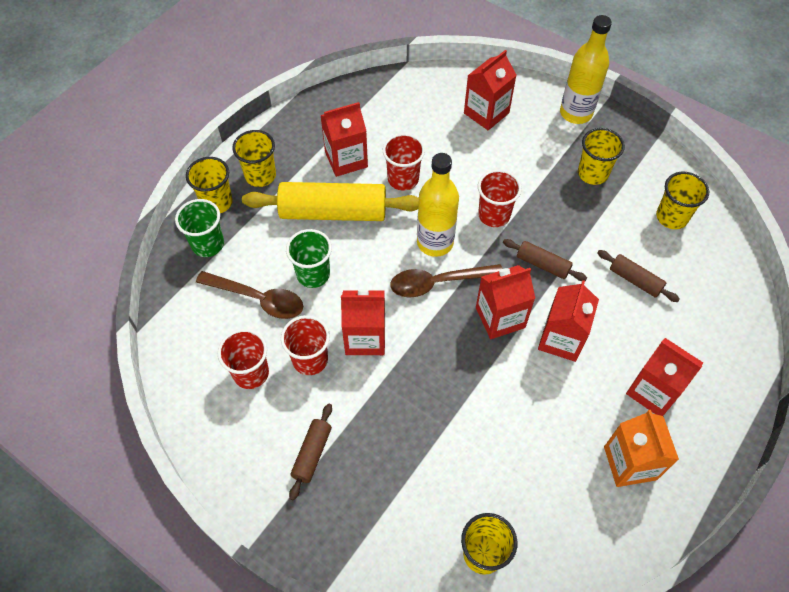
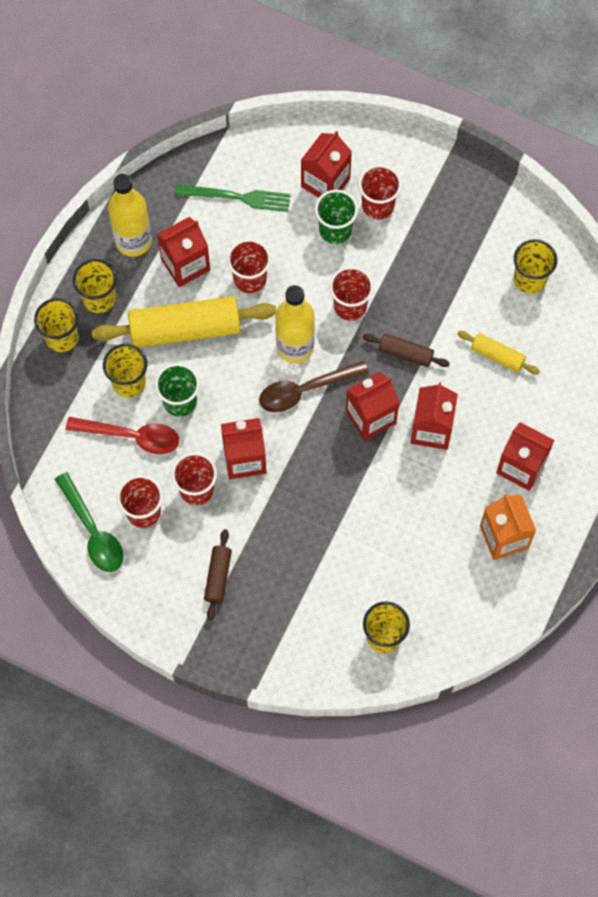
camera: 10 degrees left, 10 degrees up
green cup [175,199,224,257] -> green cup moved to [315,190,358,244]
brown spoon [196,271,303,319] -> red spoon [66,417,179,454]
yellow bottle [560,15,612,124] -> yellow bottle moved to [108,174,152,257]
yellow cup [578,128,625,185] -> yellow cup moved to [103,344,147,397]
brown rolling pin [597,250,680,302] -> yellow rolling pin [457,331,540,374]
none -> green spoon [55,472,124,572]
none -> green fork [175,185,291,212]
none -> red cup [358,165,402,219]

